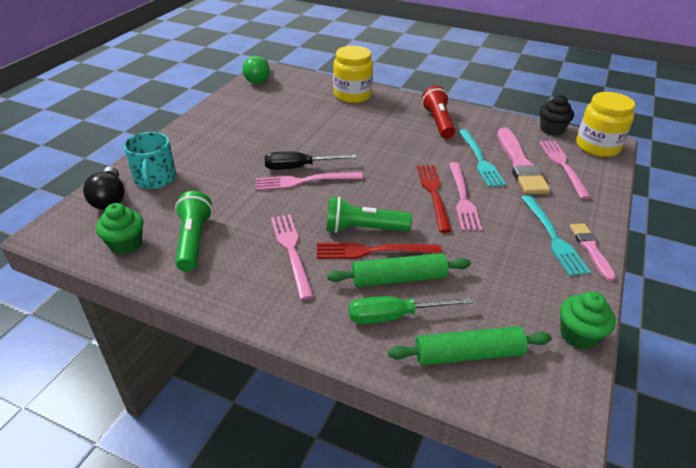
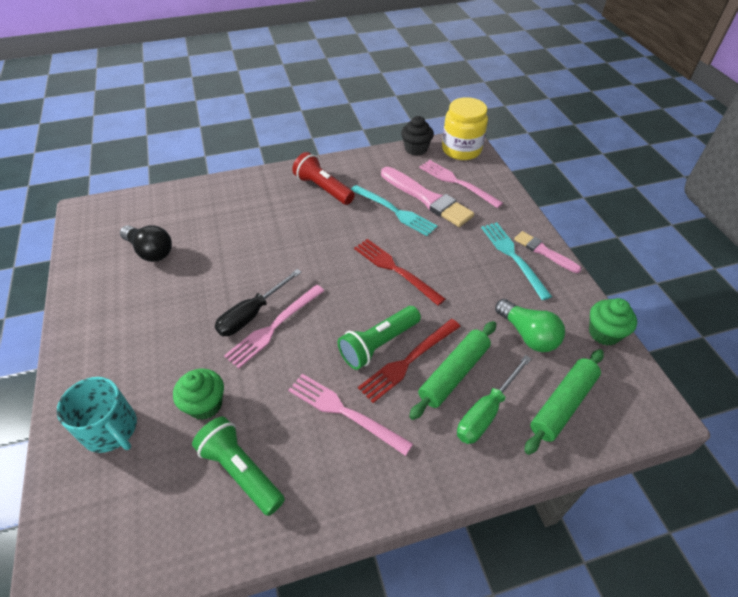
camera: 40 degrees left, 10 degrees up
black light bulb [83,166,125,210] -> black light bulb moved to [120,225,172,262]
green cupcake [96,203,143,255] -> green cupcake moved to [173,369,224,420]
green light bulb [242,56,270,84] -> green light bulb moved to [495,299,565,352]
yellow jar [333,46,373,103] -> none
pink fork [449,162,482,231] -> none
turquoise fork [521,195,590,276] -> turquoise fork turned 150 degrees counterclockwise [481,222,552,300]

